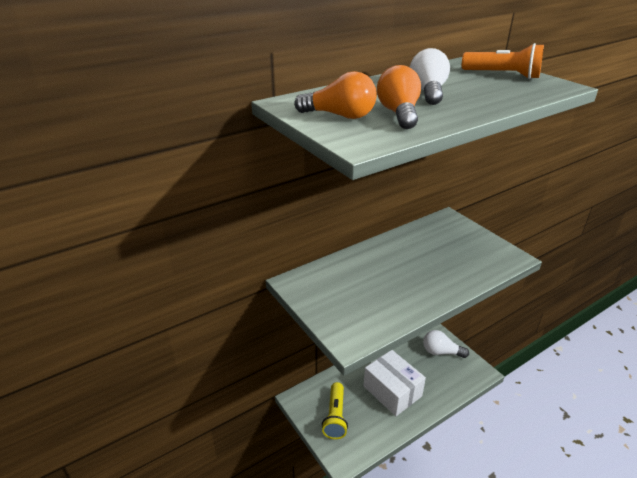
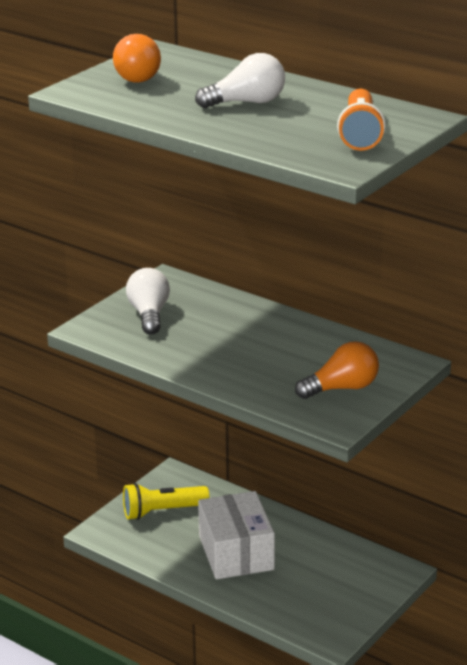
camera: 70 degrees right, 5 degrees down
white box [363,350,426,416] -> white box turned 45 degrees counterclockwise [198,491,275,579]
orange light bulb [377,65,421,129] -> orange light bulb moved to [295,341,379,399]
white light bulb [423,330,469,358] -> white light bulb moved to [126,268,170,335]

